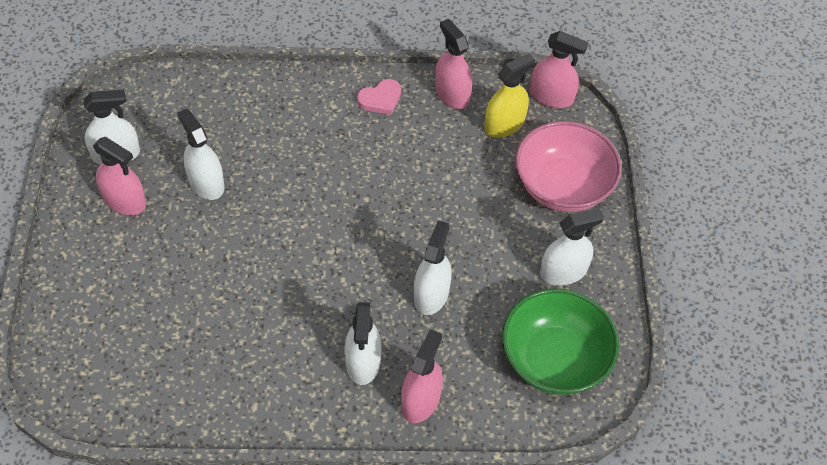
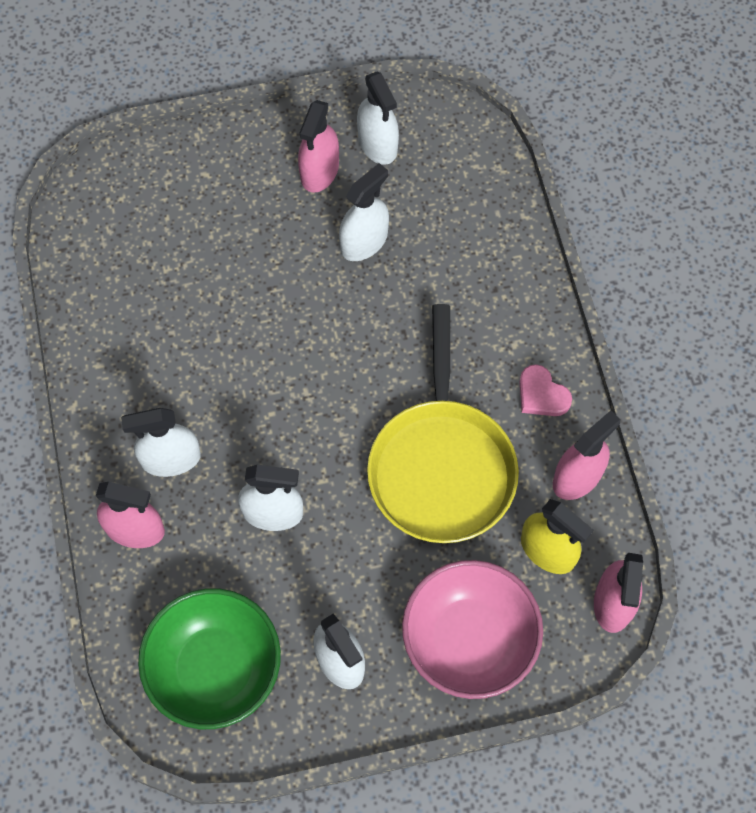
camera: 80 degrees right, 10 degrees up
none -> yellow pan [367,304,519,543]

